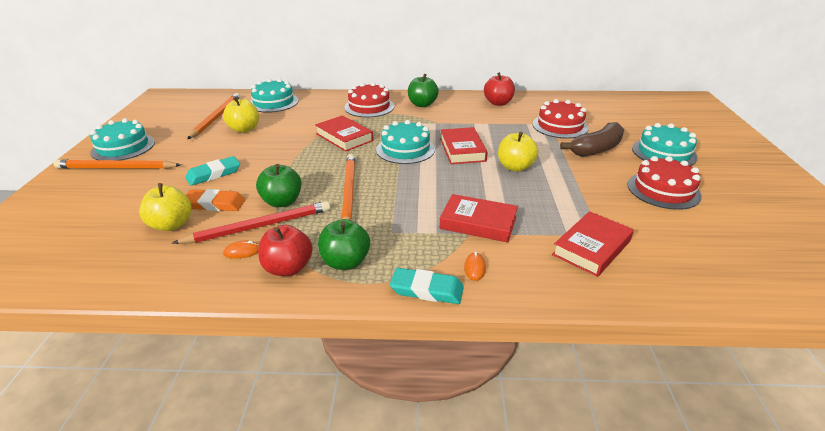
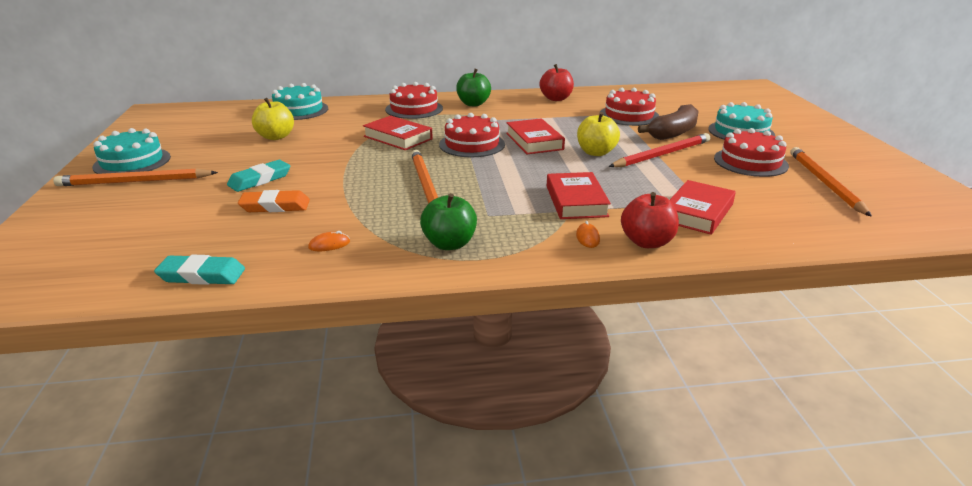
camera: 10 degrees left, 5 degrees down
yellow apple [139,183,192,231] -> none
red pencil [172,201,330,244] -> red pencil moved to [608,133,710,167]
orange pencil [187,93,241,139] -> orange pencil moved to [791,147,872,217]
green apple [256,164,301,207] -> none
red apple [258,225,312,276] -> red apple moved to [621,192,679,248]
turquoise cake [376,120,435,164] -> red cake [439,113,505,157]
turquoise eraser [390,268,464,304] -> turquoise eraser moved to [154,255,245,285]
red book [440,194,518,243] -> red book turned 75 degrees clockwise [547,172,611,219]

